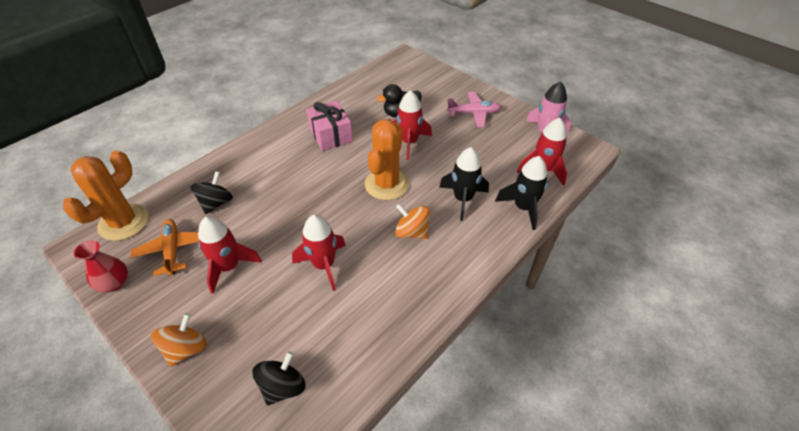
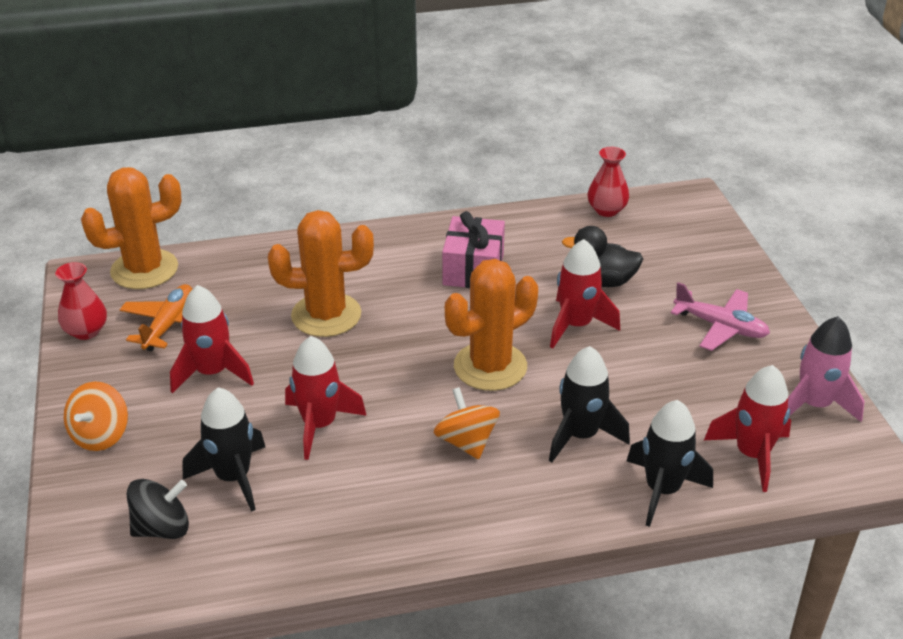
camera: 35 degrees right, 10 degrees down
orange spinning top [151,313,207,367] -> orange spinning top turned 135 degrees clockwise [64,382,128,451]
black spinning top [190,171,233,214] -> none
none -> black rocket [182,387,265,512]
none -> orange cactus [268,210,374,337]
none -> red vase [588,147,629,217]

